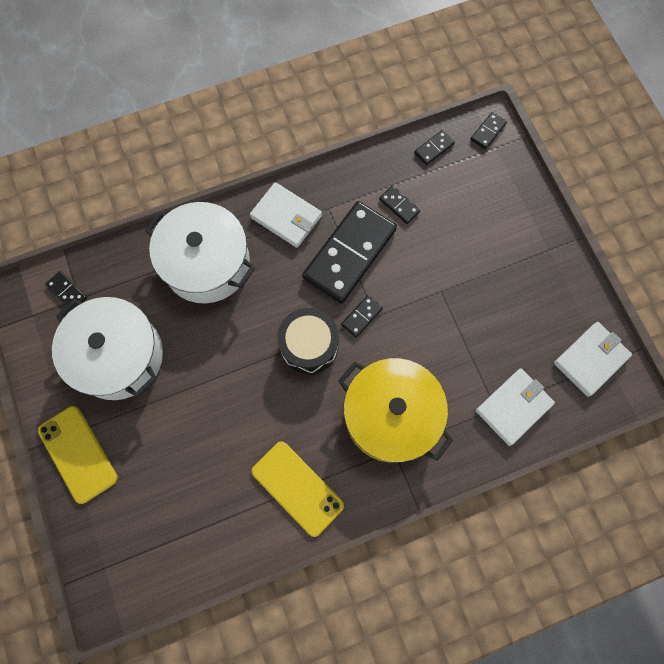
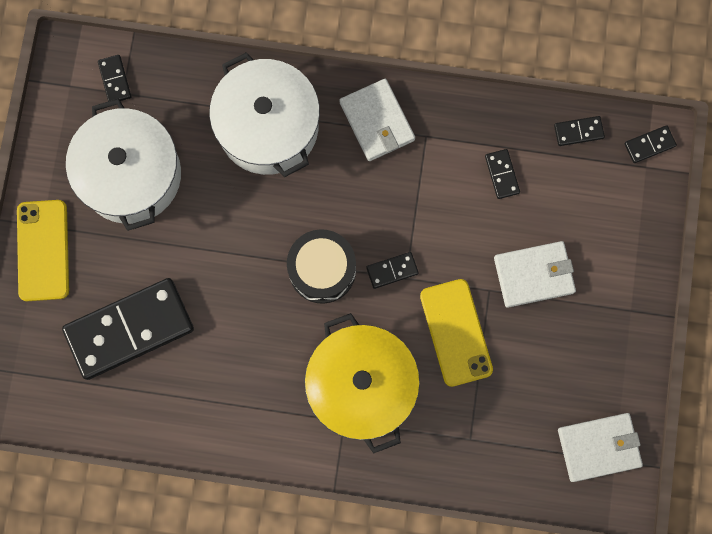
camera: 30 degrees right, 5 degrees up
yellow phone [252,441,344,537] -> yellow phone moved to [420,279,493,387]
black domino [302,201,397,303] -> black domino moved to [62,278,194,380]
white wallet [476,368,555,446] -> white wallet moved to [494,241,576,308]

